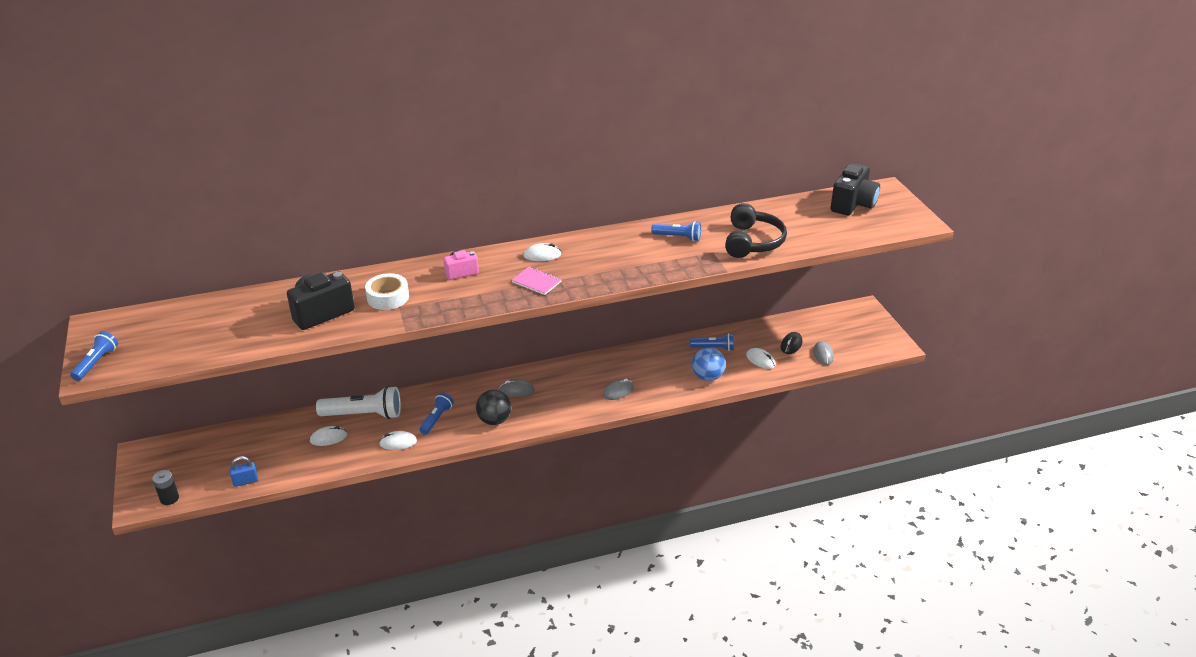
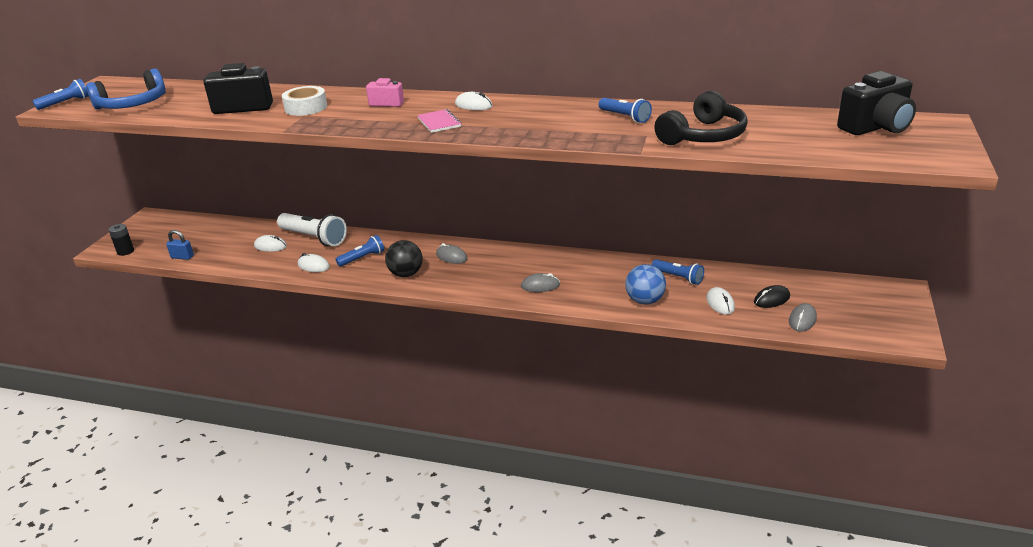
camera: 35 degrees right, 5 degrees down
none -> blue headphones [86,69,166,109]

